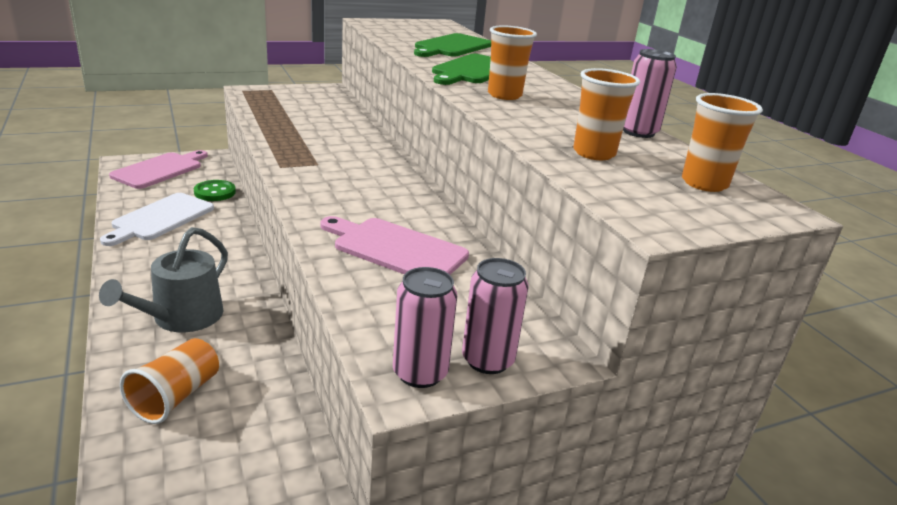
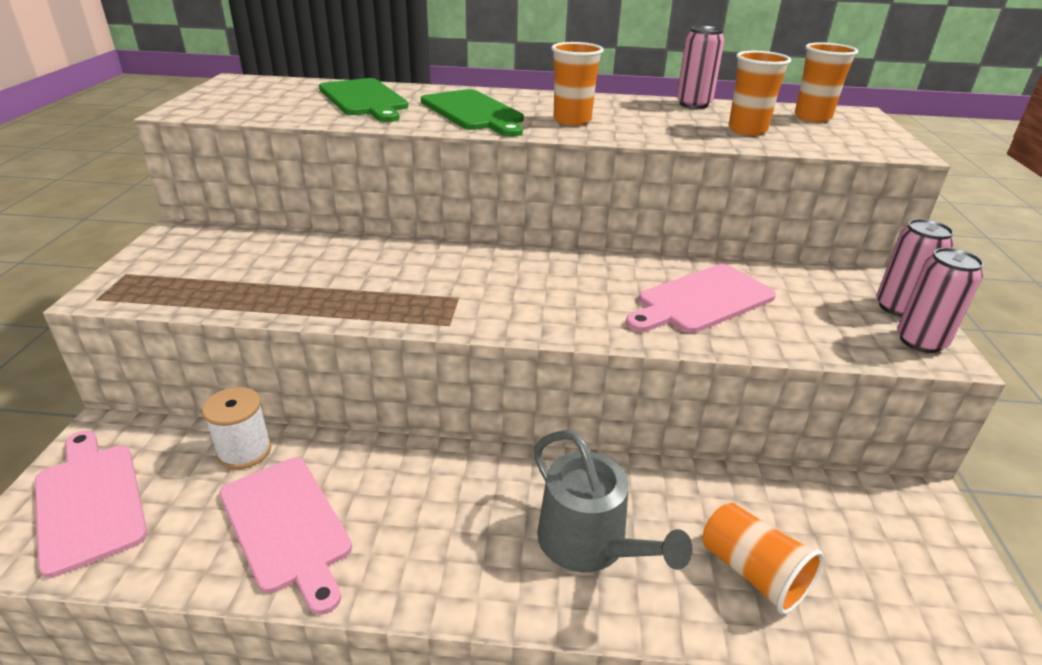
camera: 60 degrees left, 5 degrees up
white cutting board [100,193,214,246] -> pink cutting board [220,458,352,615]
green button [194,180,236,201] -> white spool [202,387,272,470]

